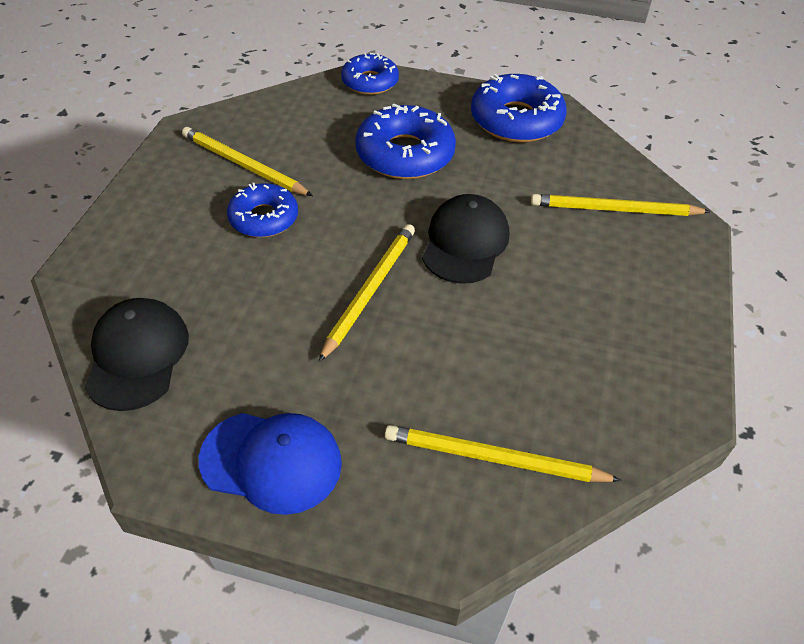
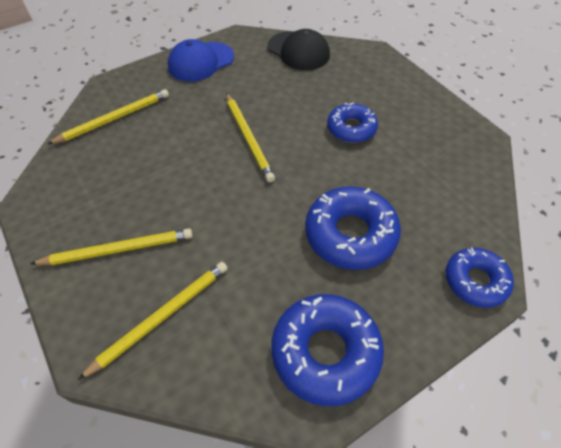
camera: 135 degrees right, 5 degrees up
yellow pencil [182,127,313,196] -> yellow pencil moved to [30,228,193,265]
black cap [422,194,509,284] -> none

